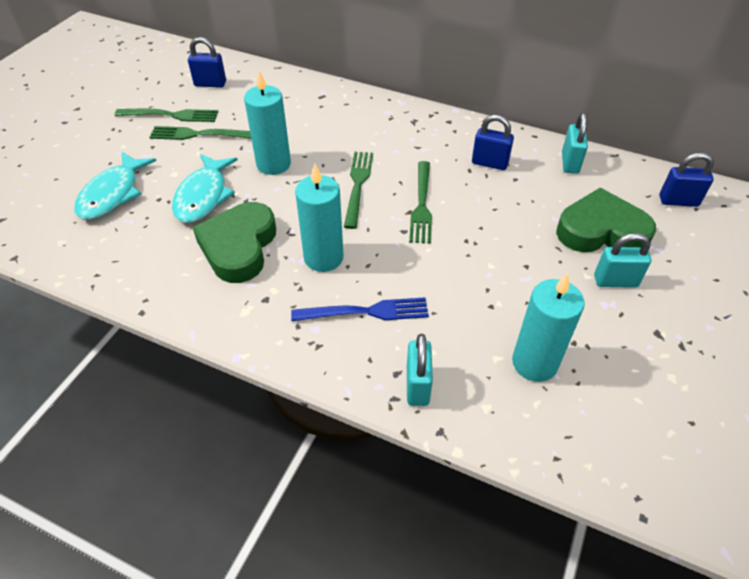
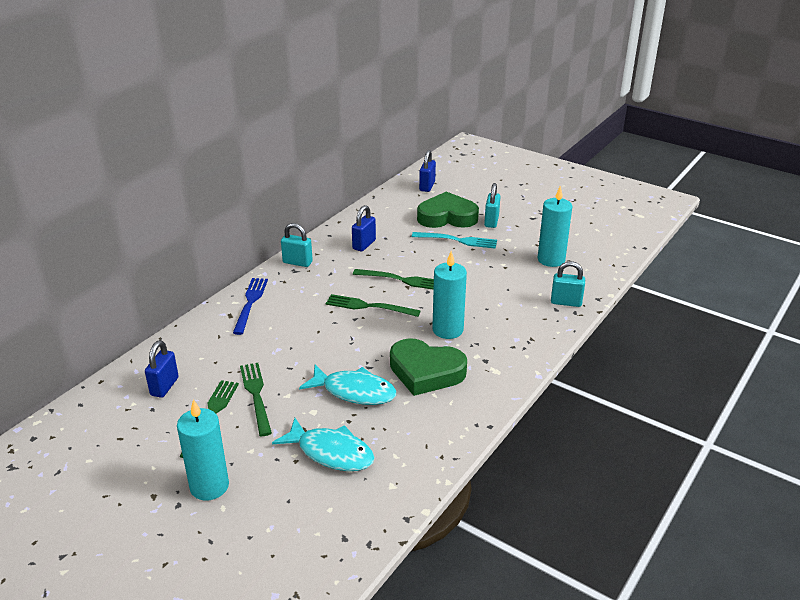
camera: 80 degrees left, 15 degrees down
green fork [150,126,251,140] -> green fork turned 150 degrees clockwise [240,363,272,436]
turquoise candle [244,71,291,175] -> turquoise candle moved to [177,399,229,501]
blue fork [291,297,429,321] -> blue fork moved to [233,278,268,335]
green heart [556,188,656,252] -> green heart turned 75 degrees clockwise [417,192,479,228]
turquoise padlock [562,113,588,174] -> turquoise padlock moved to [281,223,313,267]
none -> turquoise fork [412,232,497,249]

